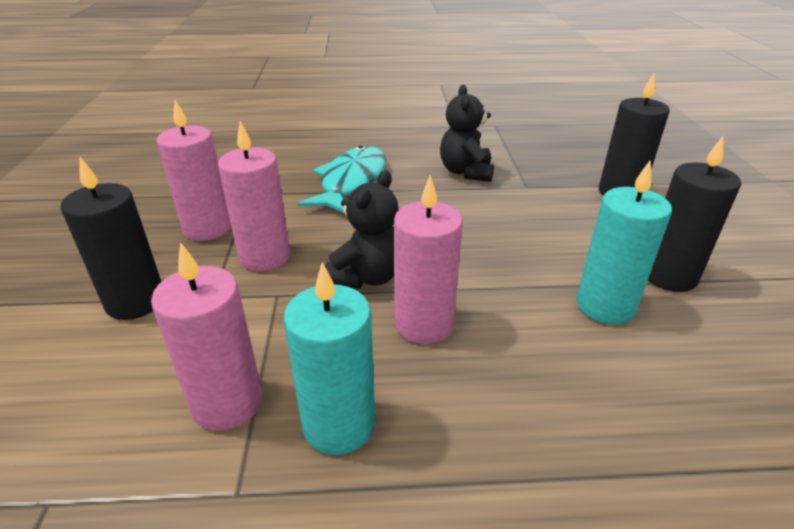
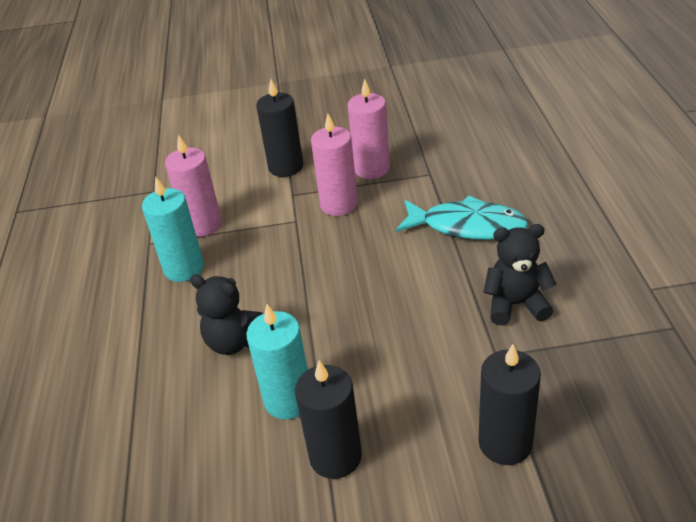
camera: 90 degrees right, 5 degrees up
black teddy bear [325,170,398,289] -> black teddy bear moved to [190,275,263,355]
pink candle [394,175,463,344] -> none

